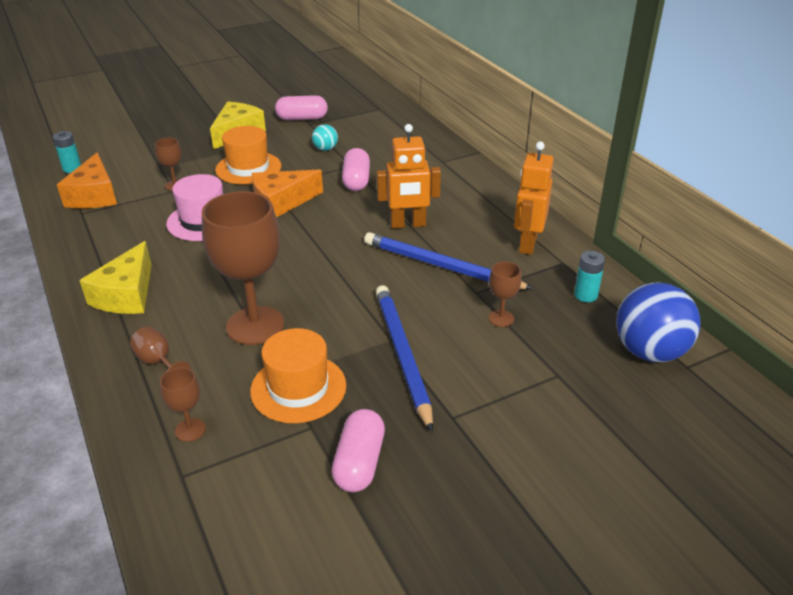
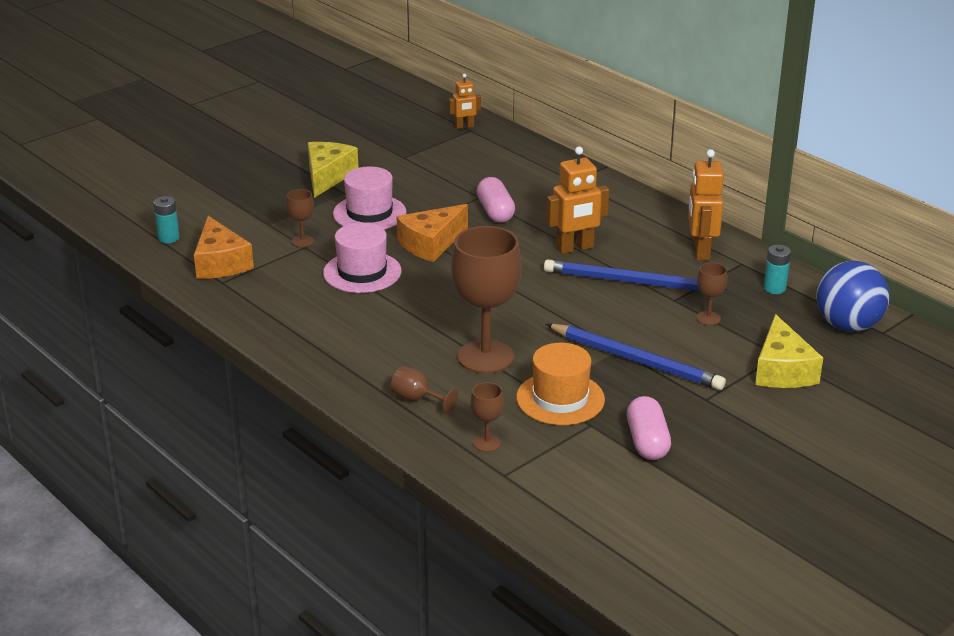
camera: 15 degrees left, 5 degrees down
yellow cheese [79,241,152,314] -> yellow cheese moved to [755,314,823,388]
orange hat [215,126,281,185] -> pink hat [333,167,407,230]
pink capsule [275,95,328,120] -> none
turquoise ball [312,124,338,151] -> none
blue pencil [376,285,433,432] -> blue pencil turned 150 degrees clockwise [546,324,726,390]
none -> orange robot [449,74,481,129]

